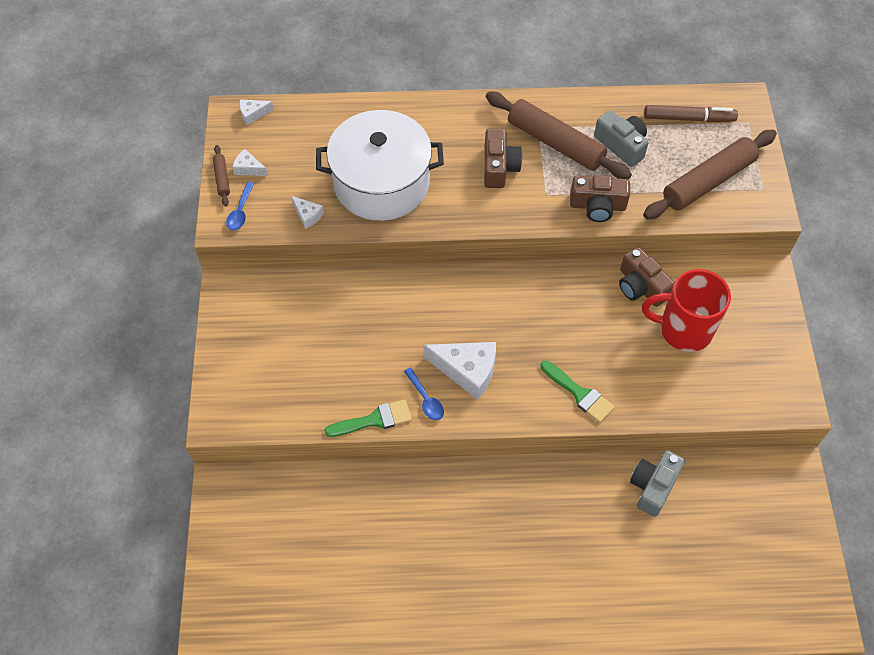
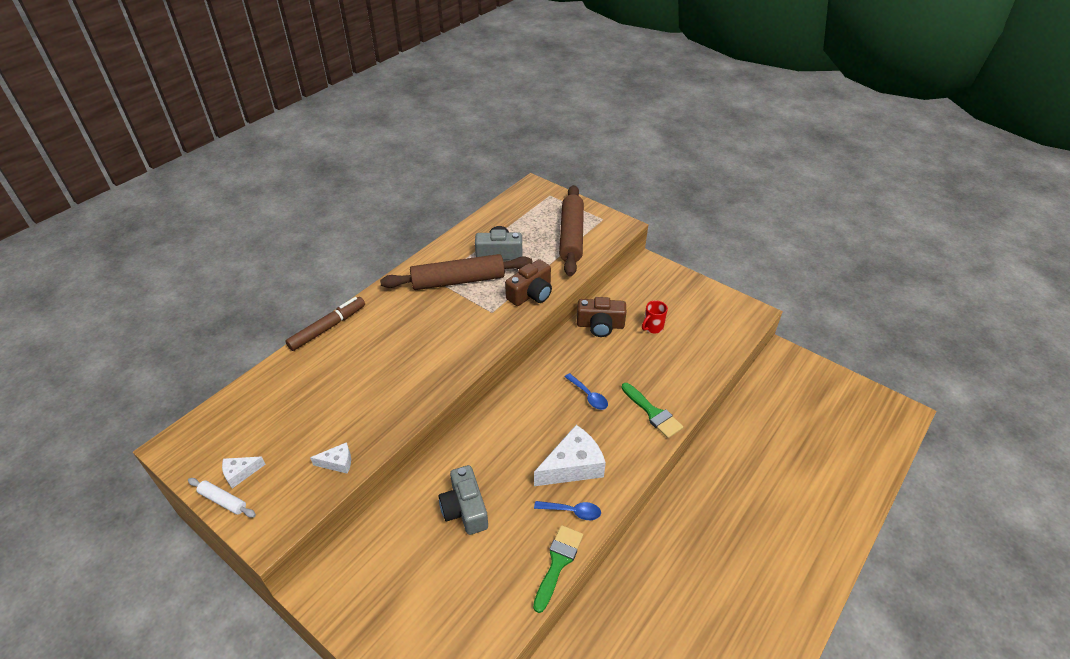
camera: 50 degrees left, 15 degrees down
brown rolling pin [213,145,230,206] -> white rolling pin [188,478,256,518]
blue spoon [226,182,255,231] -> blue spoon moved to [565,373,608,410]
white cheese [239,99,274,125] -> none
white pot [316,110,444,221] -> none
brown camera [484,128,522,188] -> none
green brush [540,360,615,423] -> green brush turned 60 degrees clockwise [621,383,683,438]
grey camera [630,450,685,517] -> grey camera moved to [439,465,488,535]
red mug [642,269,731,352] -> red mug [642,300,668,333], size x0.46
brown marker [644,105,738,122] -> brown marker moved to [286,297,365,351]

